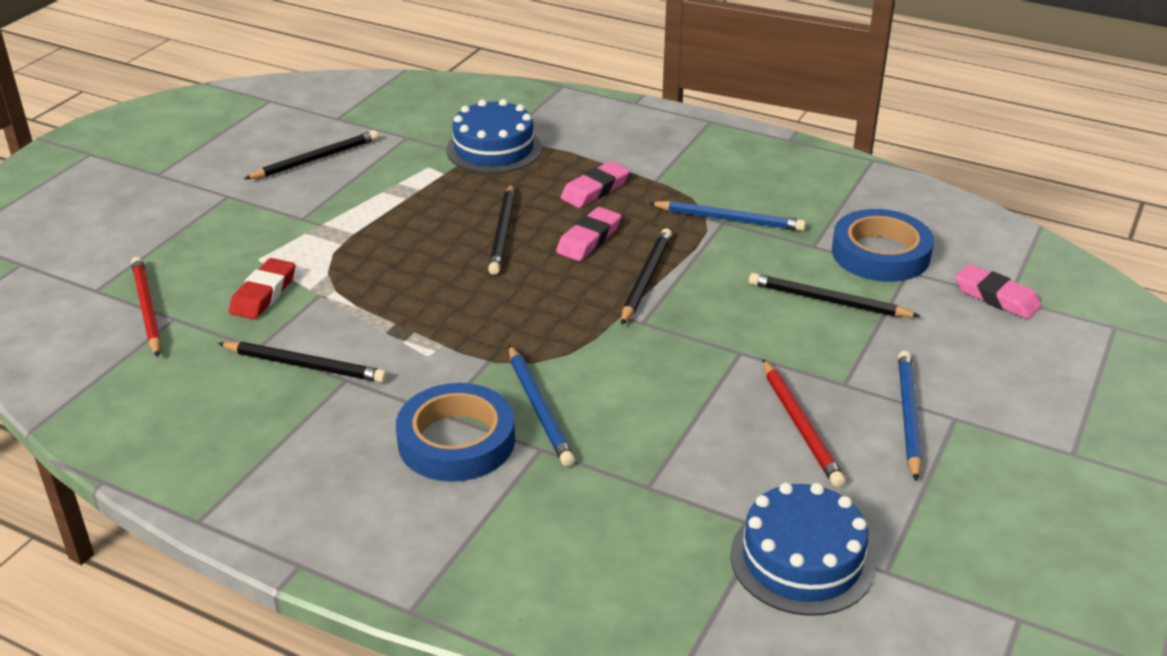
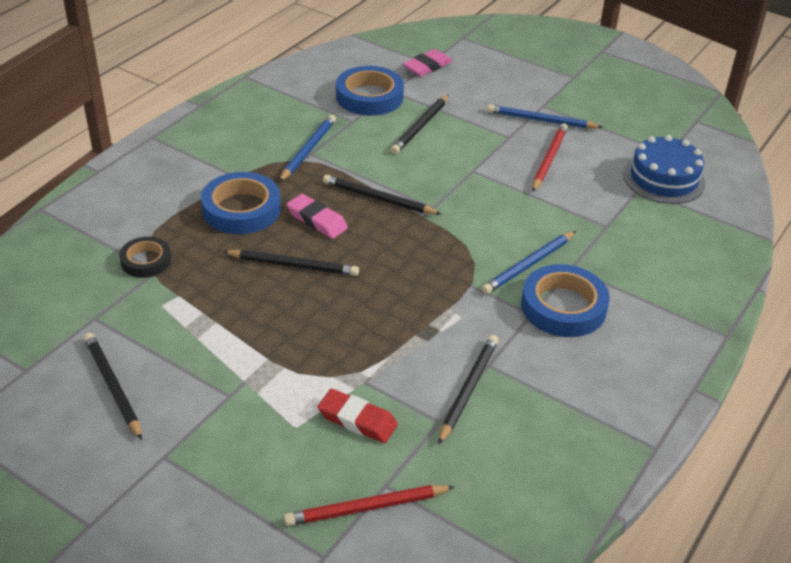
camera: 85 degrees left, 5 degrees up
blue cake [446,99,542,173] -> black tape [119,237,171,278]
blue pencil [509,345,575,467] -> blue pencil turned 150 degrees clockwise [482,231,576,294]
pink eraser [561,161,629,208] -> blue tape [201,172,281,234]
red pencil [763,359,846,487] -> red pencil turned 60 degrees counterclockwise [532,123,568,192]

